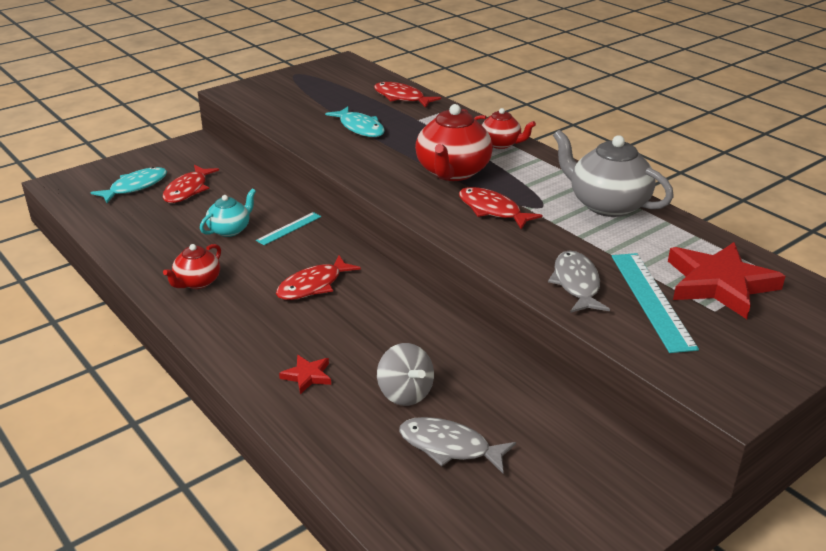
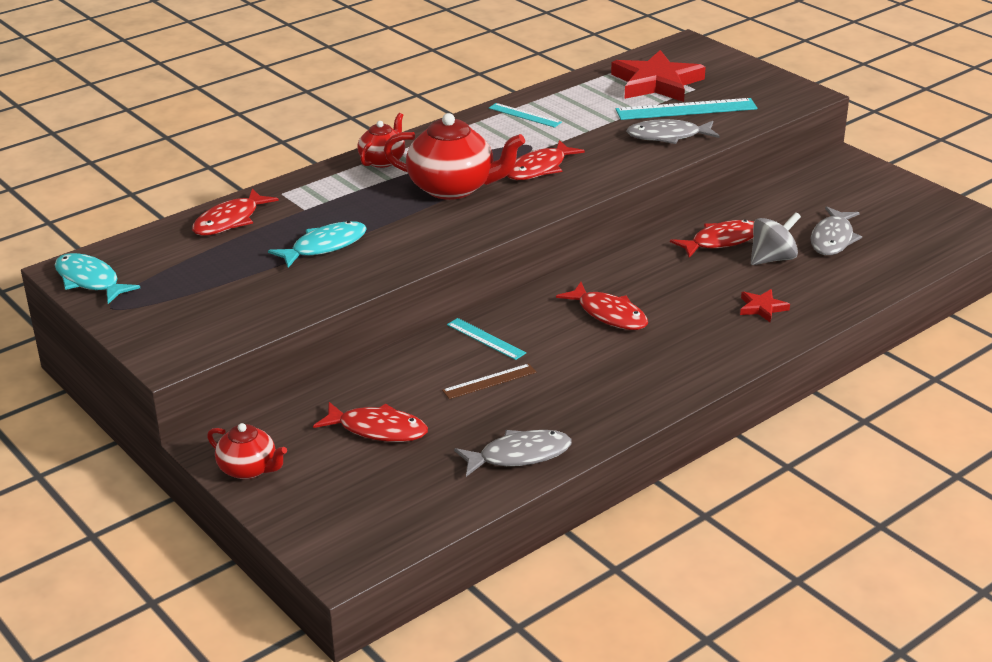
camera: 90 degrees left, 0 degrees up
turquoise fish [90,167,167,203] -> turquoise fish moved to [55,253,140,304]
red teapot [163,244,221,289] -> red teapot moved to [207,423,287,479]
turquoise teapot [200,189,256,237] -> brown ruler [442,363,536,399]
grey teapot [553,130,674,217] -> turquoise ruler [489,103,562,128]
none -> grey fish [454,430,572,477]
none -> red fish [670,220,754,258]

